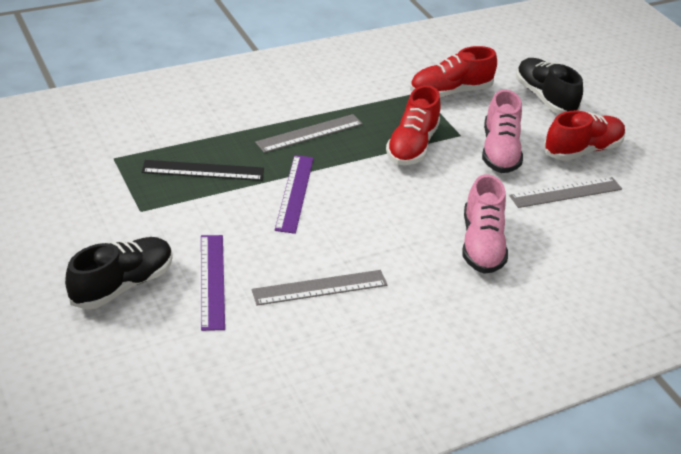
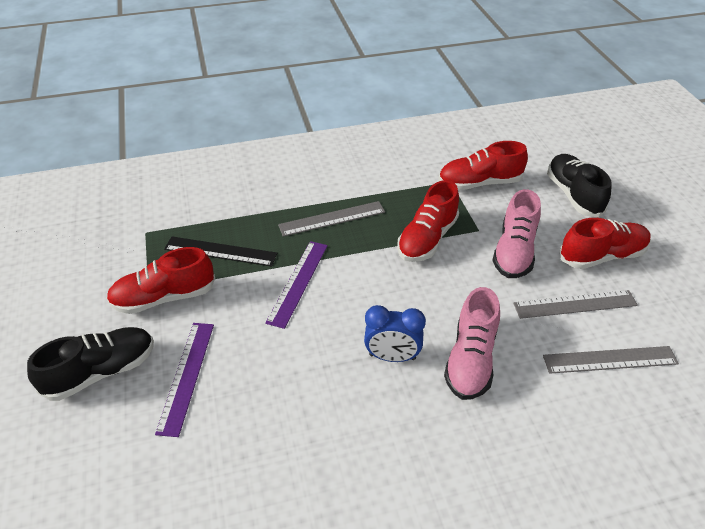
camera: 15 degrees right, 5 degrees up
grey ruler [252,270,387,306] -> grey ruler moved to [543,346,679,374]
none -> red shoe [106,247,215,314]
none -> blue clock [364,305,426,362]

